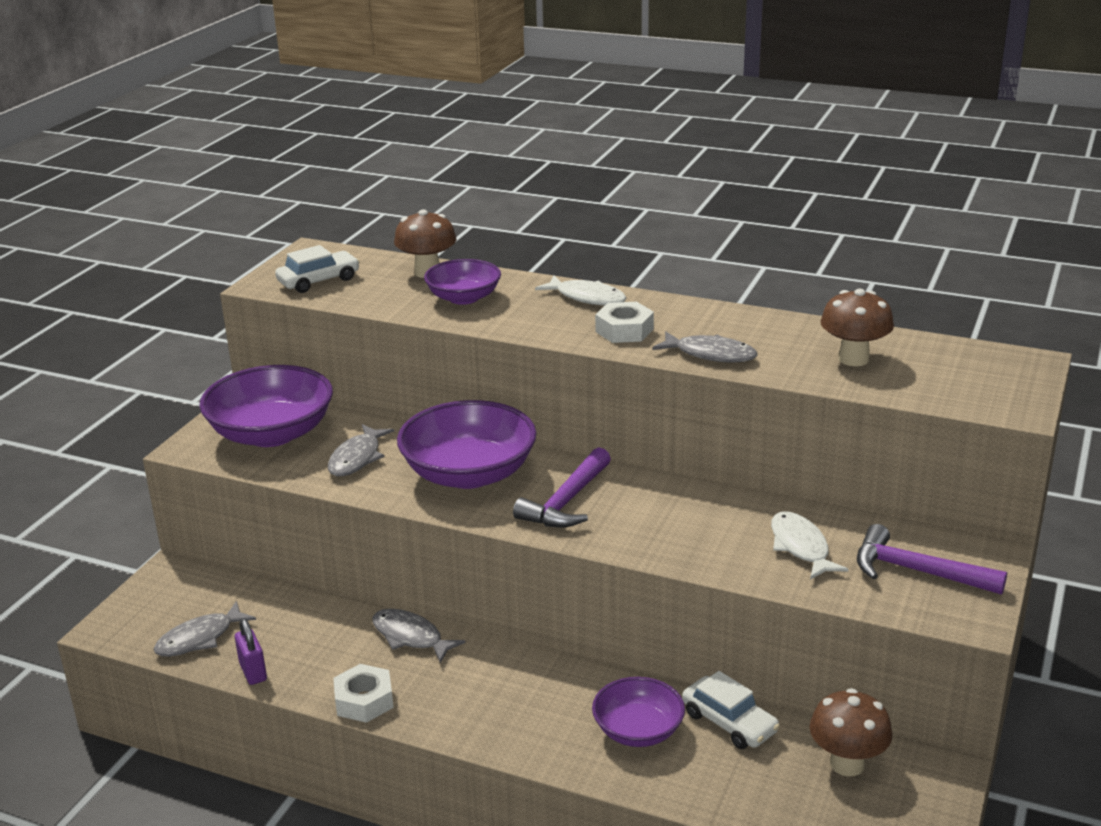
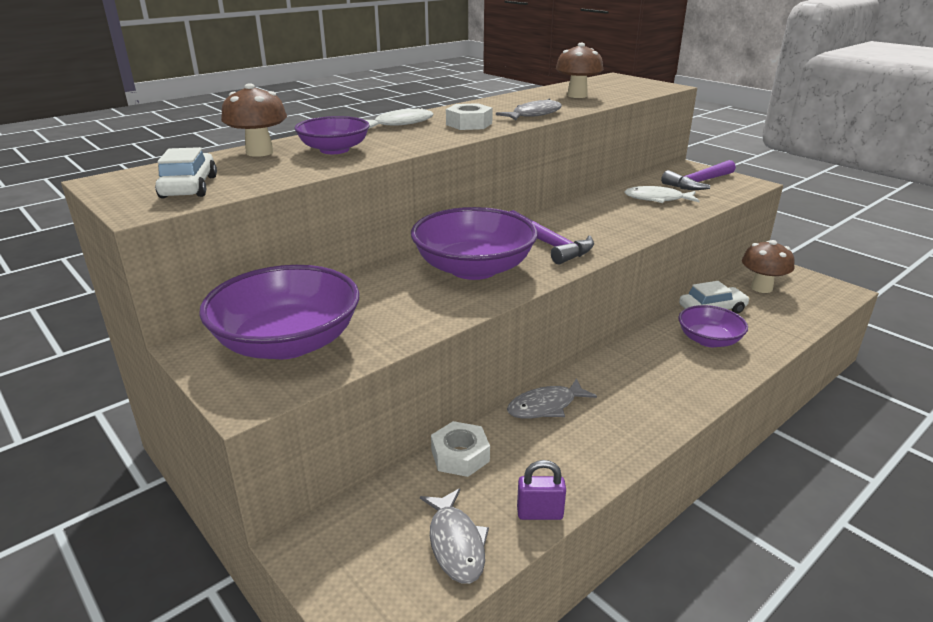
camera: 65 degrees left, 0 degrees up
grey fish [328,424,394,476] -> none
white nut [333,664,394,723] -> white nut moved to [431,421,490,477]

